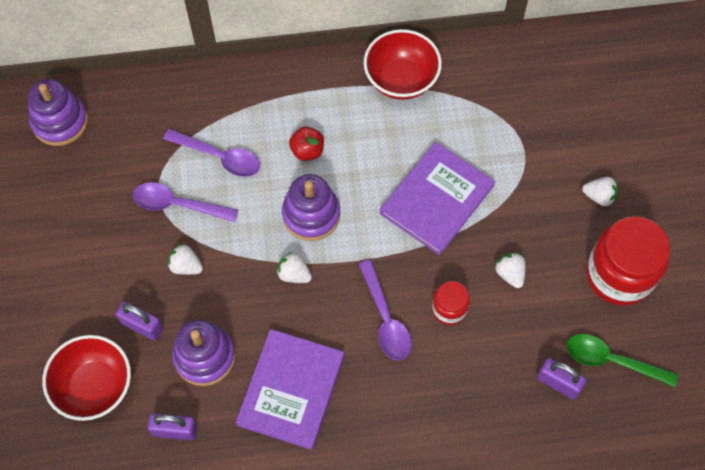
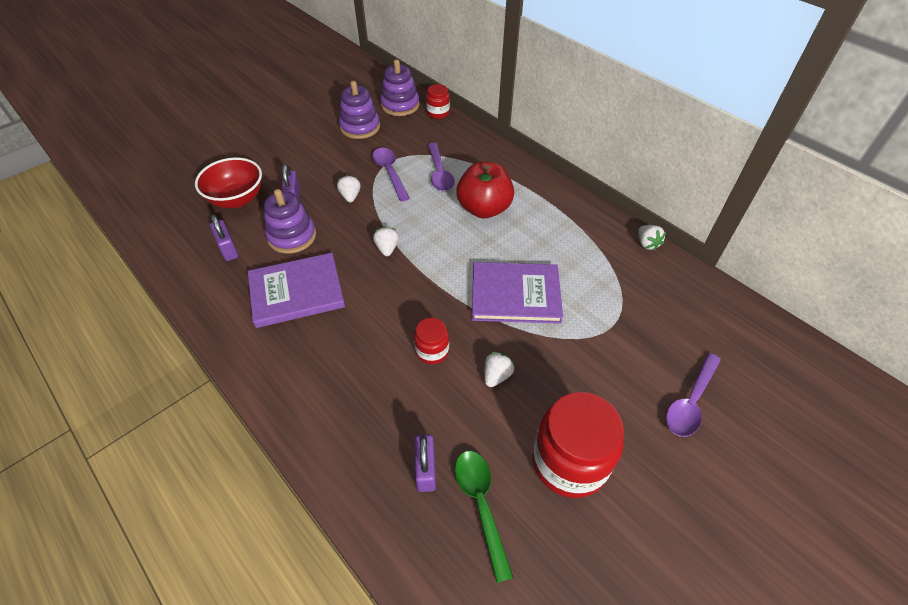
camera: 55 degrees right, 15 degrees down
purple stacking toy [282,174,340,241] -> purple stacking toy moved to [339,81,380,139]
red apple [289,127,324,161] -> red apple [456,161,514,218], size x1.96
purple spoon [359,260,412,361] -> purple spoon moved to [666,353,721,437]
red bowl [364,29,442,100] -> none
white strawberry [582,177,618,206] -> white strawberry moved to [638,225,666,251]
none -> red jar [426,84,450,119]

